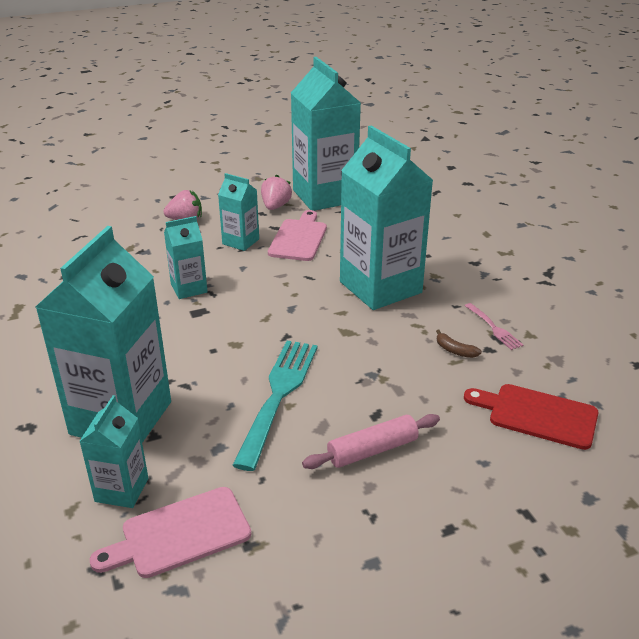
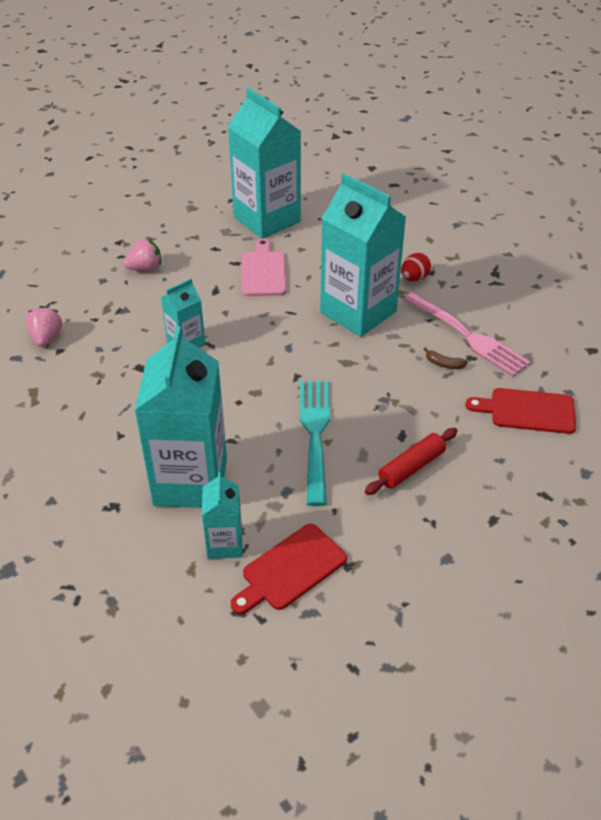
camera: 15 degrees left, 10 degrees up
pink cutting board [90,487,251,578] -> red cutting board [231,524,347,614]
turquoise carton [218,173,259,251] -> none
pink strawberry [261,175,292,210] -> pink strawberry moved to [26,306,62,347]
pink rolling pin [302,414,440,469] -> red rolling pin [365,428,458,495]
pink fork [465,303,523,350] -> pink fork [403,292,531,377], size x2.11
none -> red egg [401,253,431,281]

